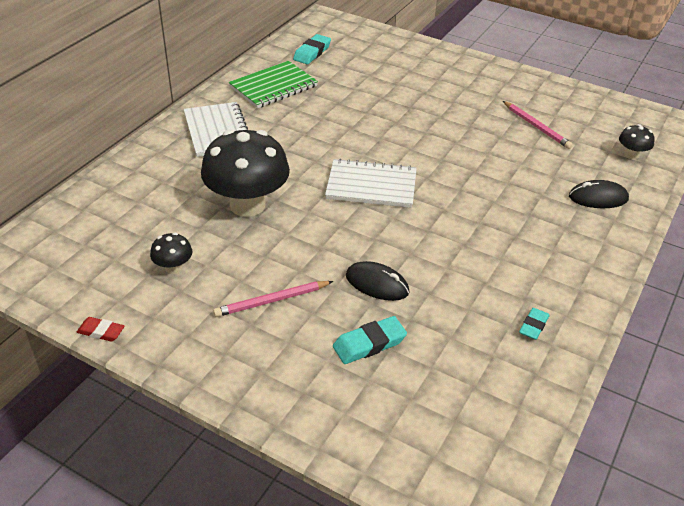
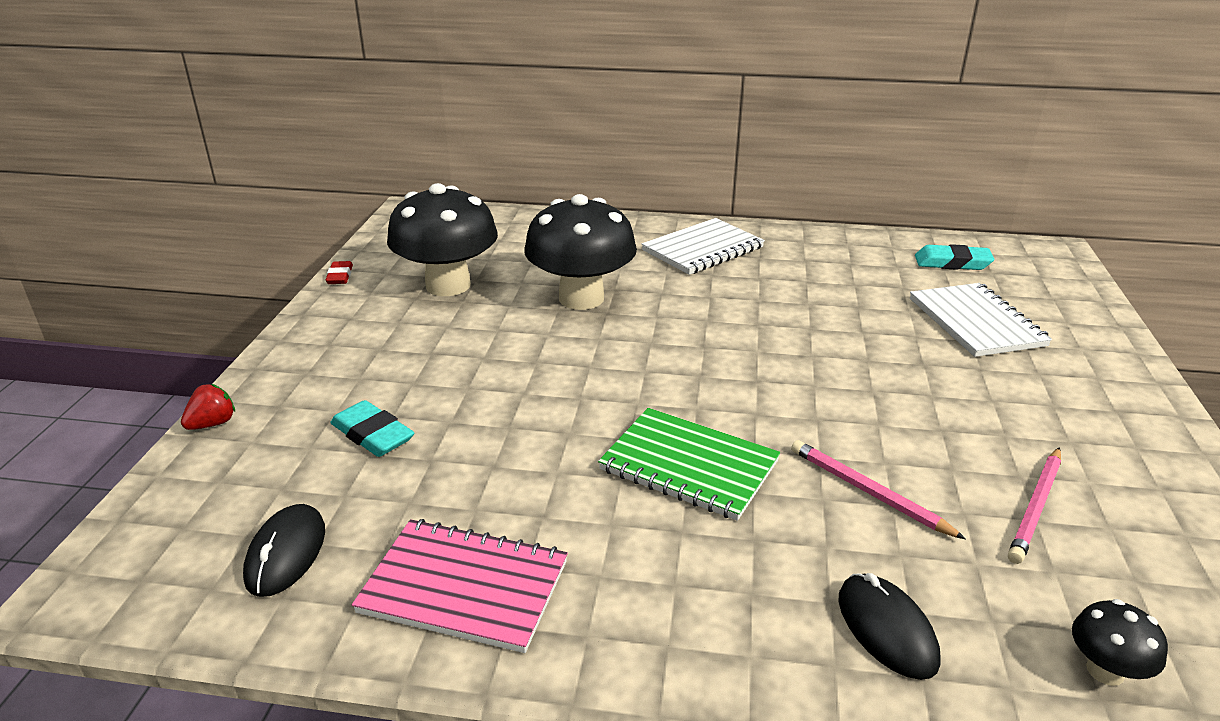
camera: 70 degrees right, 10 degrees down
black mushroom [150,233,192,274] -> black mushroom [387,183,498,296], size x2.28
pink pencil [213,281,333,317] -> pink pencil moved to [791,440,966,539]
green notebook [229,61,318,108] -> green notebook moved to [598,408,780,521]
white notebook [325,158,417,208] -> white notebook moved to [910,283,1052,357]
black mouse [346,261,410,301] -> black mouse moved to [243,504,325,597]
turquoise eraser [519,308,550,340] -> pink notebook [352,519,568,653]
none -> red strawberry [181,384,235,430]

